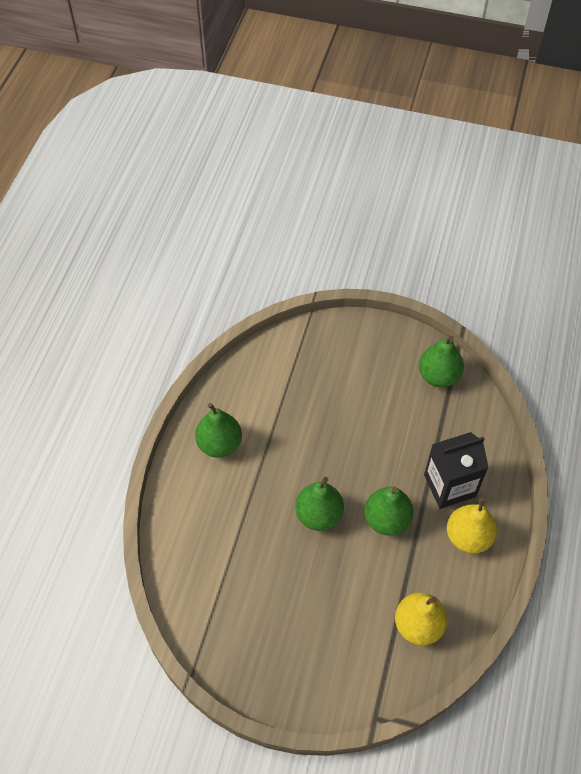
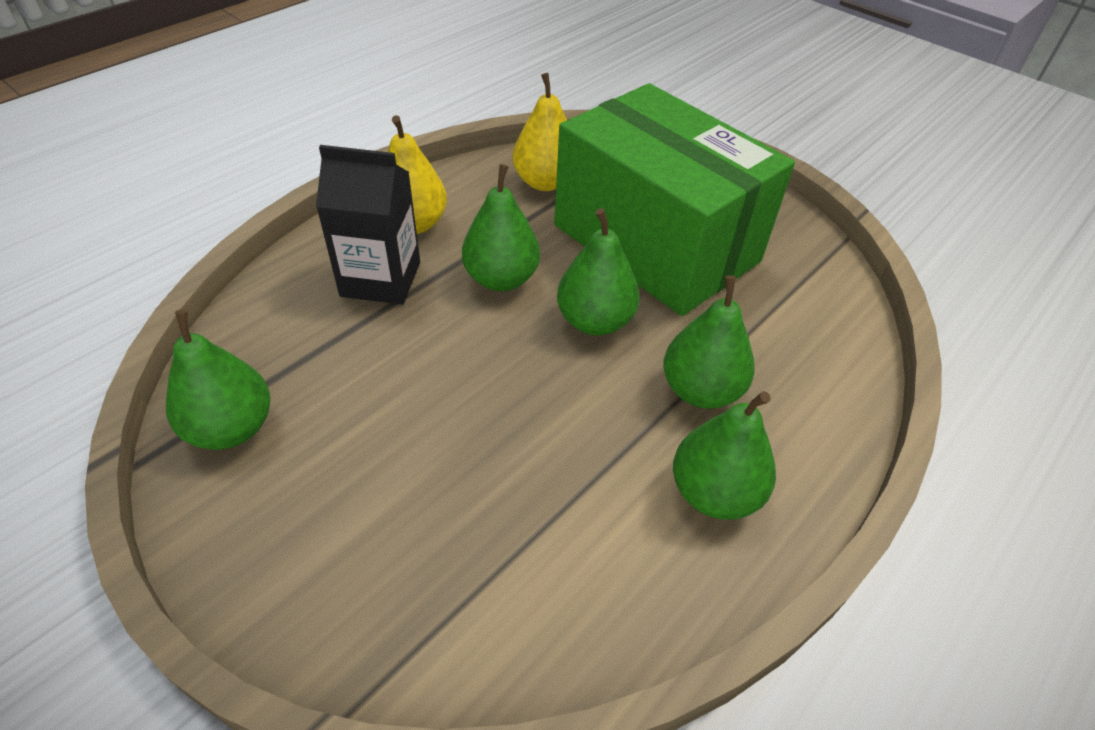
camera: 155 degrees left, 10 degrees down
none -> green box [554,83,795,316]
none -> green pear [663,275,755,409]

